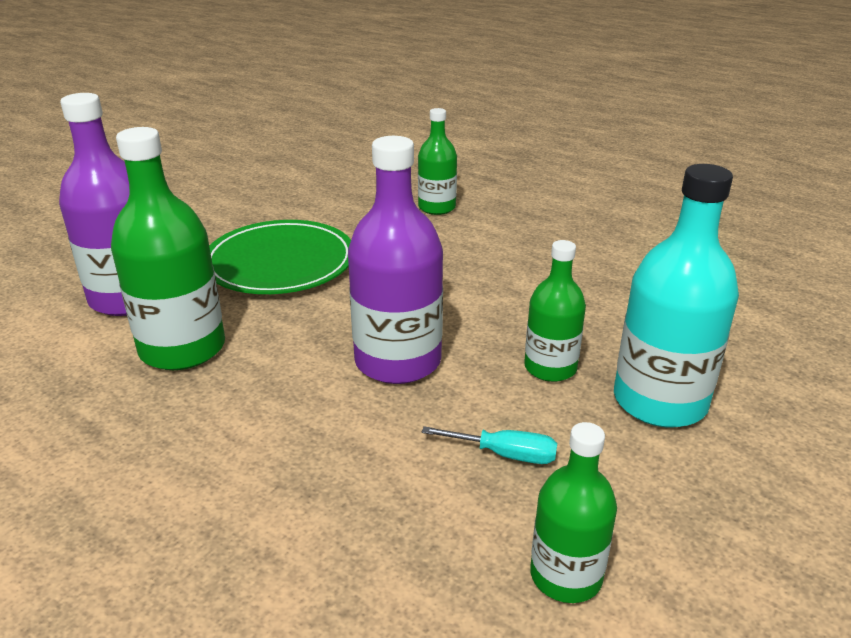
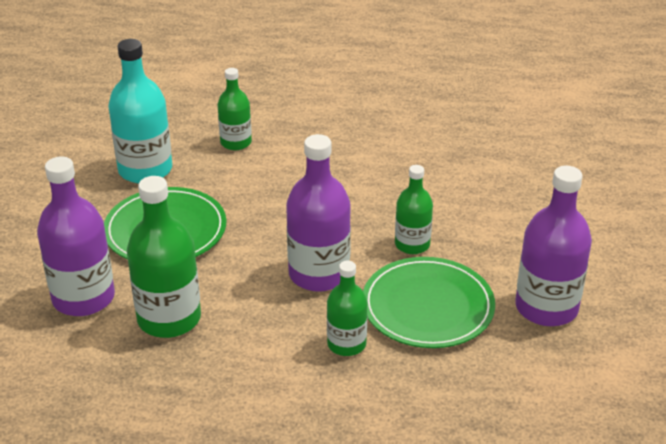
camera: 30 degrees left, 5 degrees up
turquoise screwdriver [422,426,557,464] -> green plate [363,257,495,348]
green bottle [530,422,617,603] -> green bottle moved to [327,261,367,356]
turquoise bottle [614,164,739,428] -> turquoise bottle moved to [108,39,172,183]
none -> purple bottle [515,165,592,326]

